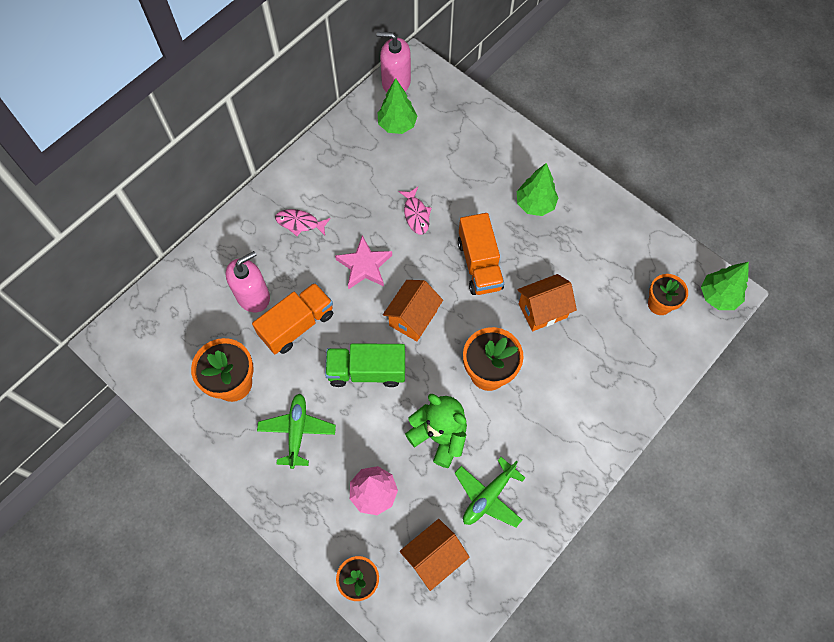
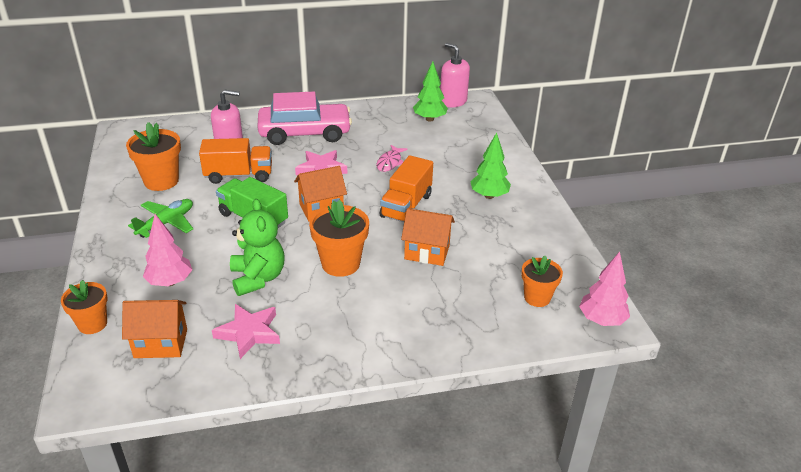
camera: 35 degrees right, 30 degrees down
pink fish [275,209,331,236] -> pink car [257,92,352,145]
green plane [455,457,525,528] -> pink star [212,304,280,359]
green tree [701,262,749,310] -> pink tree [579,252,630,326]

